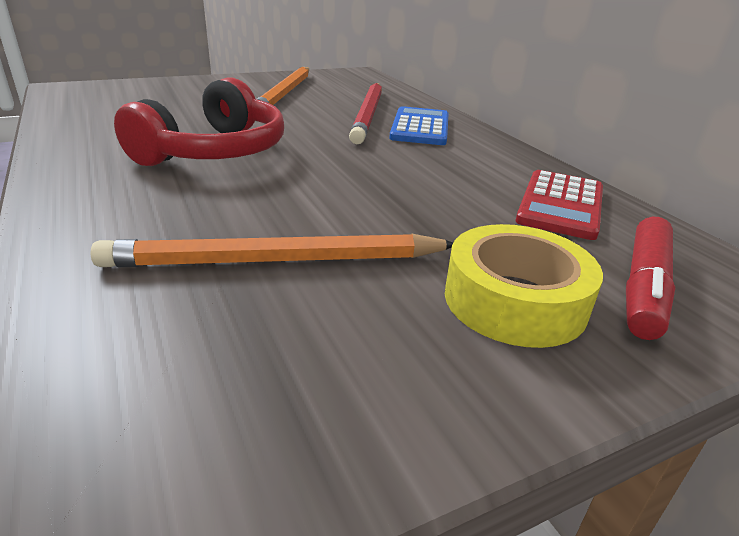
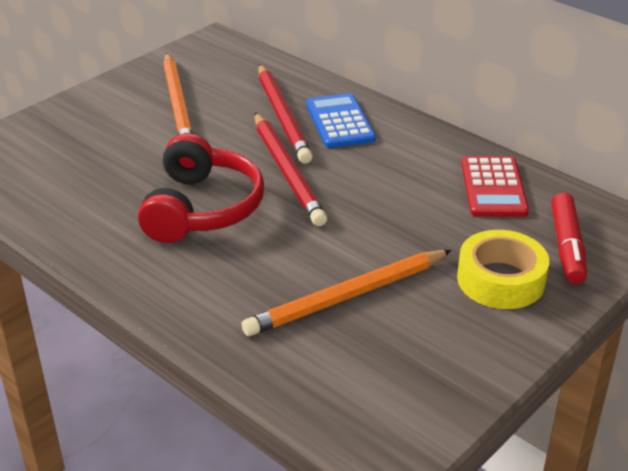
camera: 20 degrees left, 5 degrees up
none -> red pencil [254,113,327,226]

